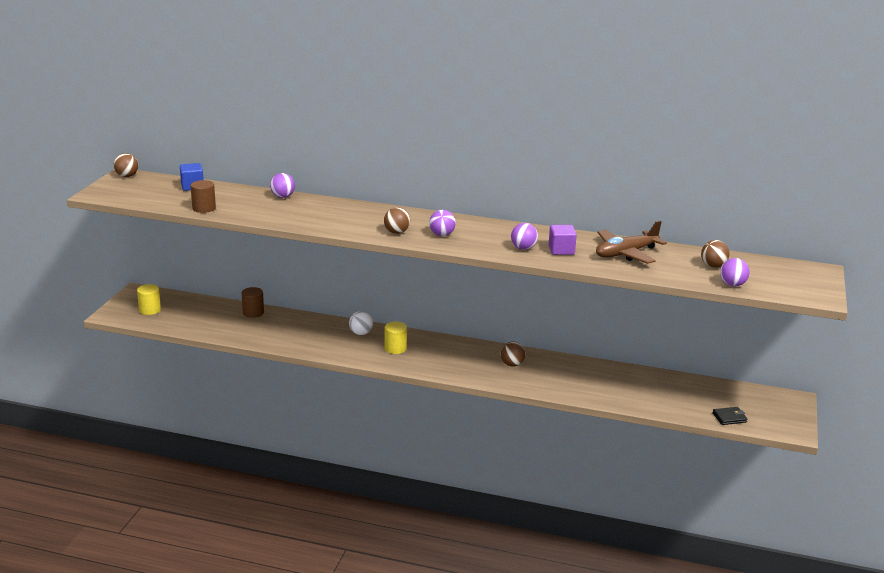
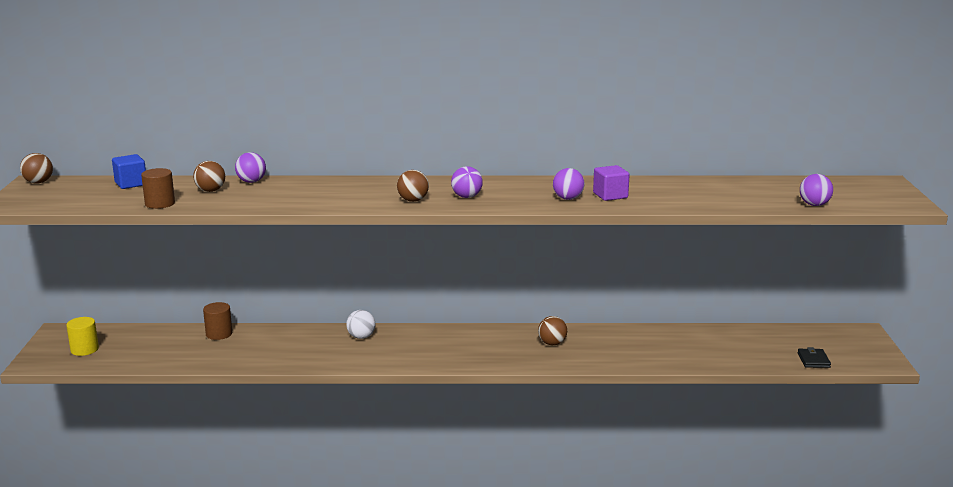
camera: 15 degrees left, 5 degrees down
yellow cylinder [385,322,407,354] -> none
brown plane [596,220,667,264] -> none
brown ball [701,240,730,268] -> brown ball moved to [193,161,225,192]
black wallet [713,407,748,425] -> black wallet turned 60 degrees counterclockwise [798,347,831,368]

